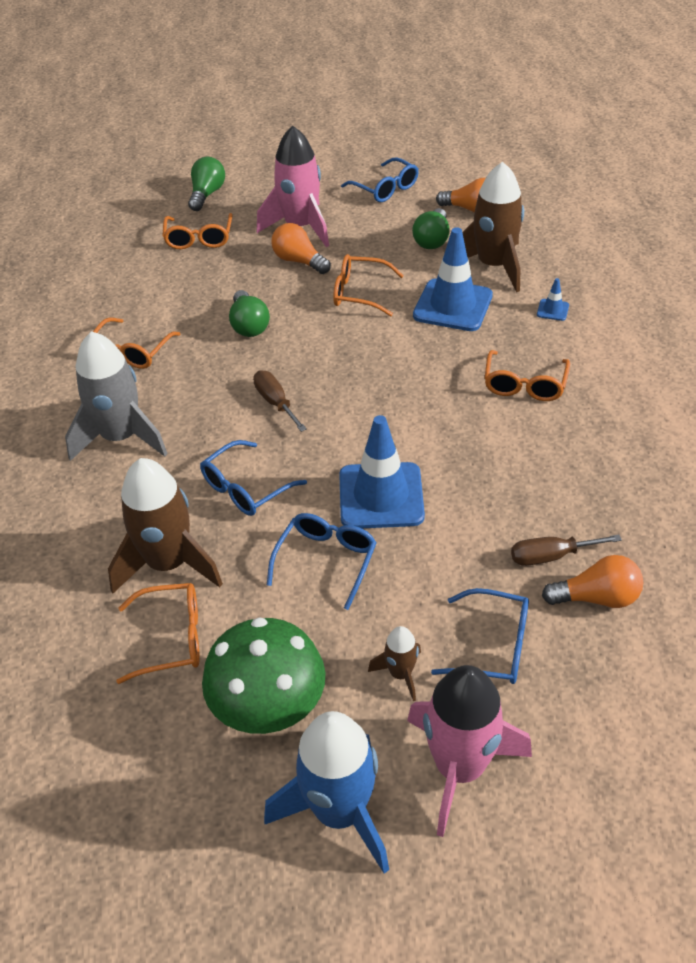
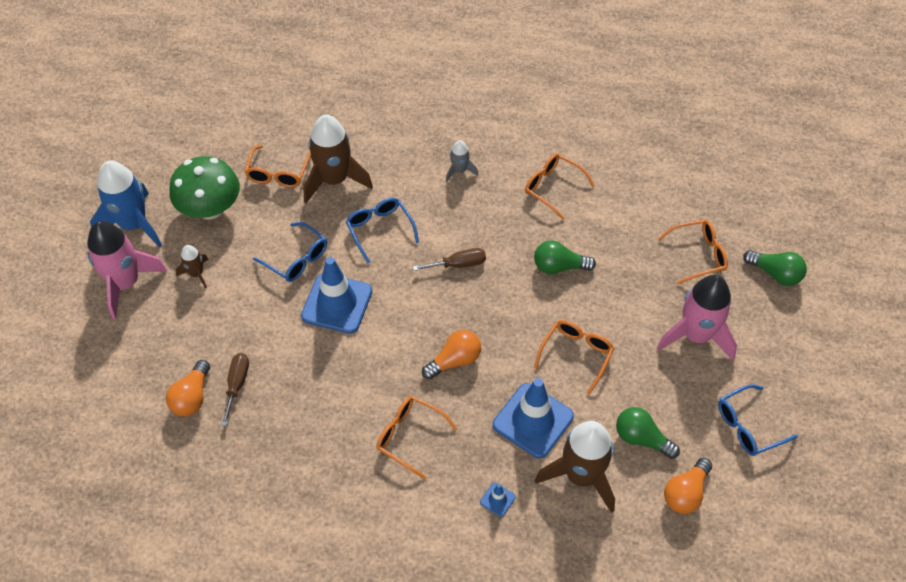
camera: 105 degrees right, 10 degrees up
grey rocket [65,331,168,461] -> grey rocket [446,140,478,182], size x0.48
orange glasses [162,213,233,249] -> orange glasses turned 150 degrees clockwise [658,220,728,285]
orange light bulb [271,223,331,274] -> orange light bulb moved to [422,330,481,379]
blue glasses [431,588,529,684] -> none

